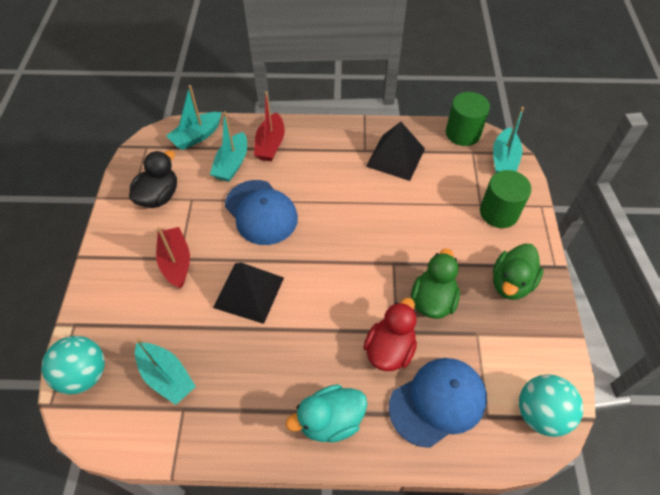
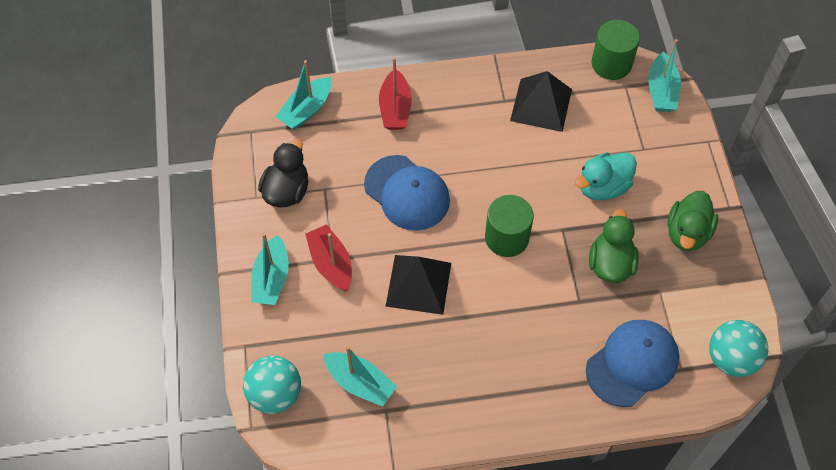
camera: 10 degrees left, 5 degrees up
turquoise boat [210,112,247,182] -> turquoise boat moved to [251,233,289,305]
turquoise duck [286,384,367,443] -> turquoise duck moved to [575,152,637,201]
red duck [363,298,417,371] -> none
green cylinder [480,170,532,228] -> green cylinder moved to [485,195,534,257]

